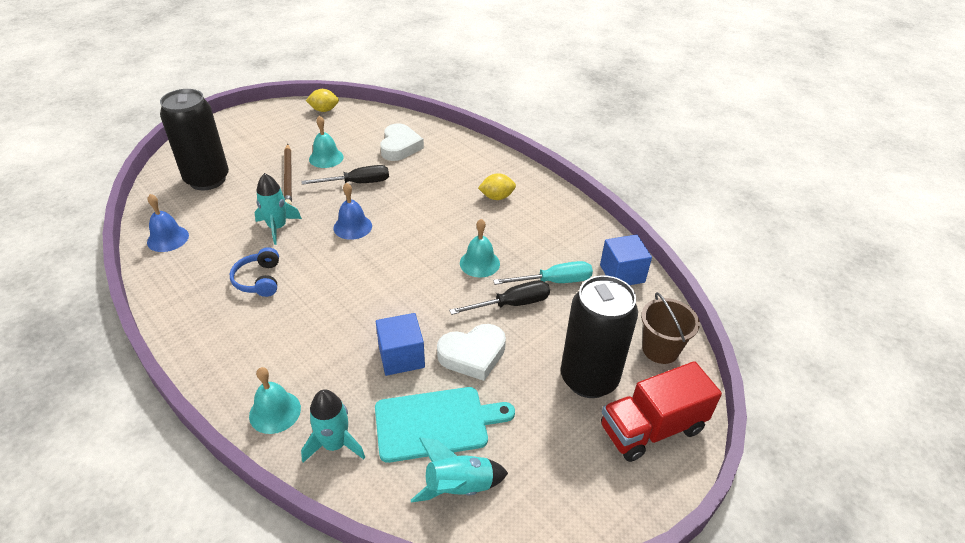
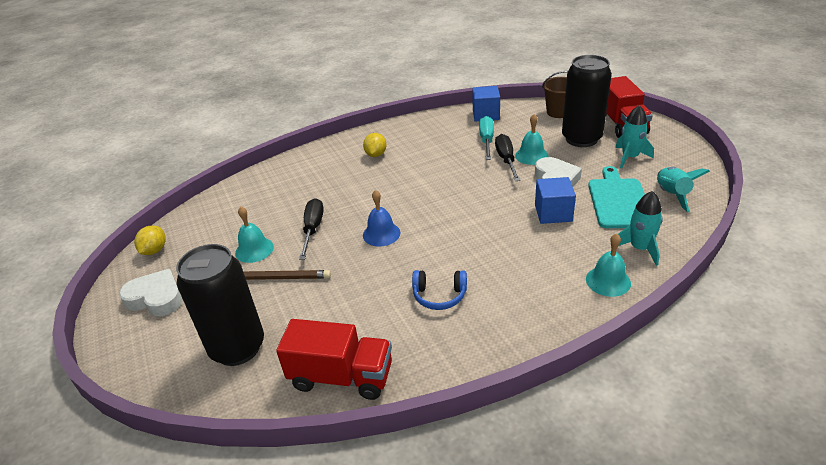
camera: 70 degrees left, 5 degrees down
blue bell [147,194,189,252] -> red truck [276,319,392,400]
turquoise rocket [254,173,302,245] -> turquoise rocket moved to [615,105,654,169]
white heart [380,123,424,161] -> white heart moved to [119,269,182,316]
turquoise bell [460,219,500,277] -> turquoise bell moved to [515,114,549,165]

